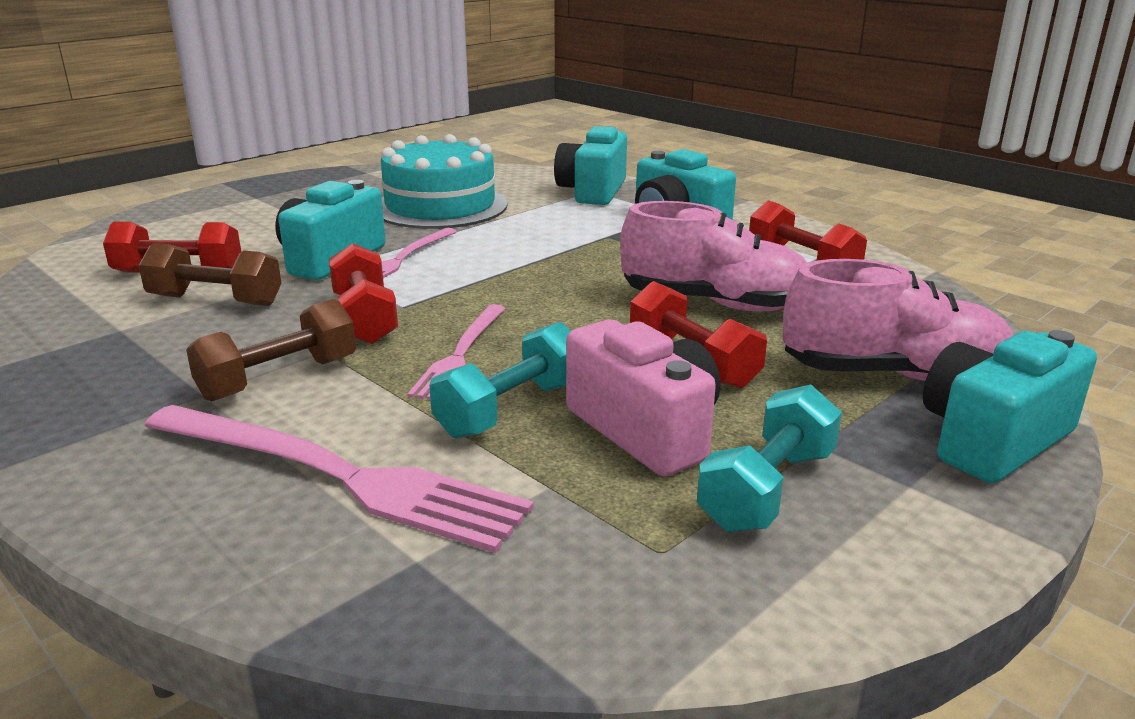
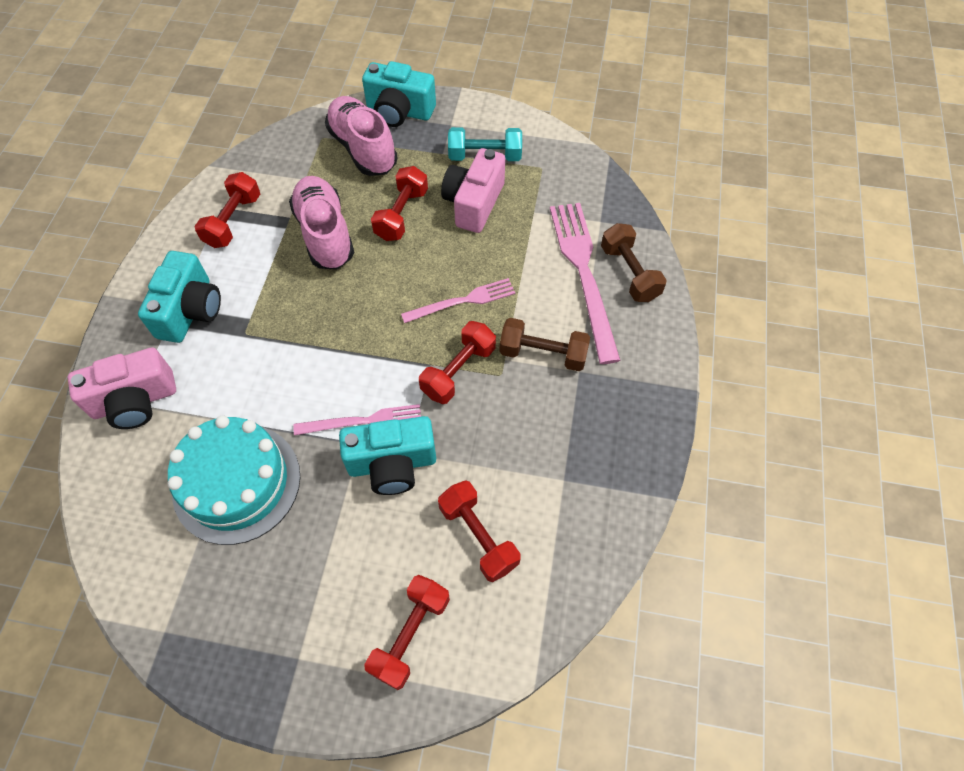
camera: 125 degrees left, 35 degrees up
brown dumbbell [138,243,282,306] -> brown dumbbell moved to [601,223,667,302]
turquoise dumbbell [429,322,570,439] -> none
turquoise camera [554,126,627,205] -> pink camera [67,348,176,429]
none -> red dumbbell [364,575,450,690]

